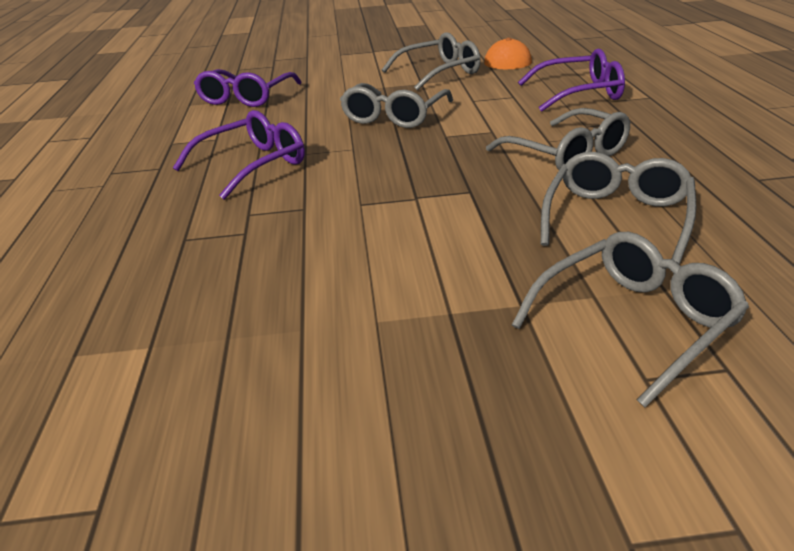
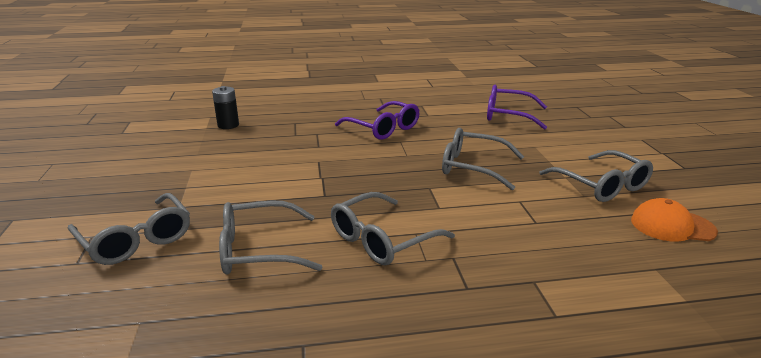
camera: 85 degrees right, 5 degrees down
purple glasses [518,49,625,112] -> none
grey glasses [541,152,696,264] -> grey glasses turned 150 degrees clockwise [219,201,322,275]
none -> black battery [212,86,239,129]

